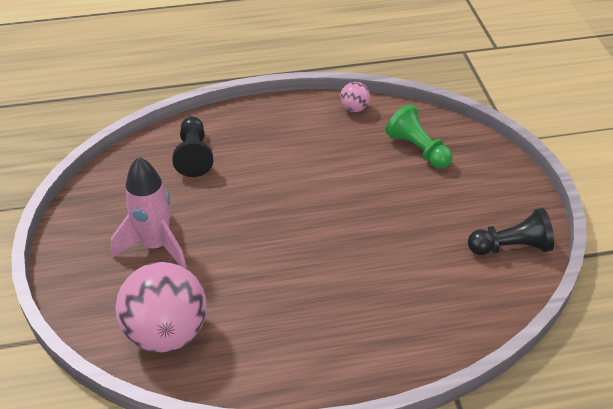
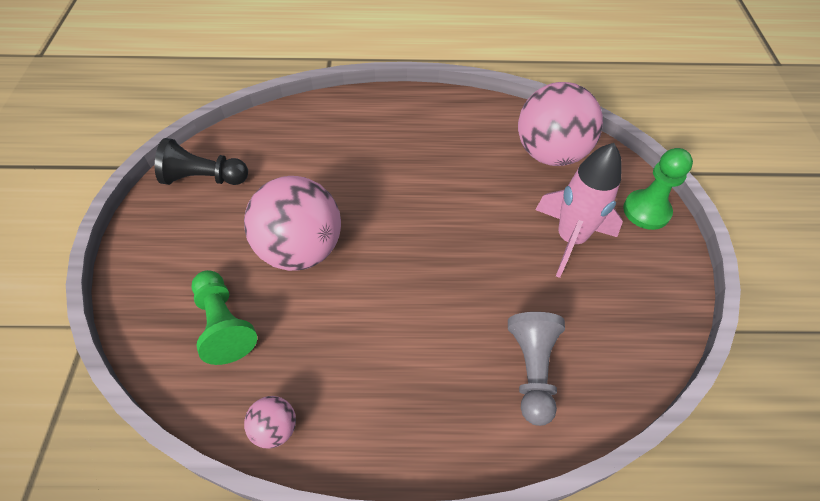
camera: 170 degrees left, 10 degrees up
black pawn [172,116,213,177] -> grey pawn [508,312,565,426]
none -> pink ball [244,176,341,271]
none -> green pawn [623,148,693,230]

